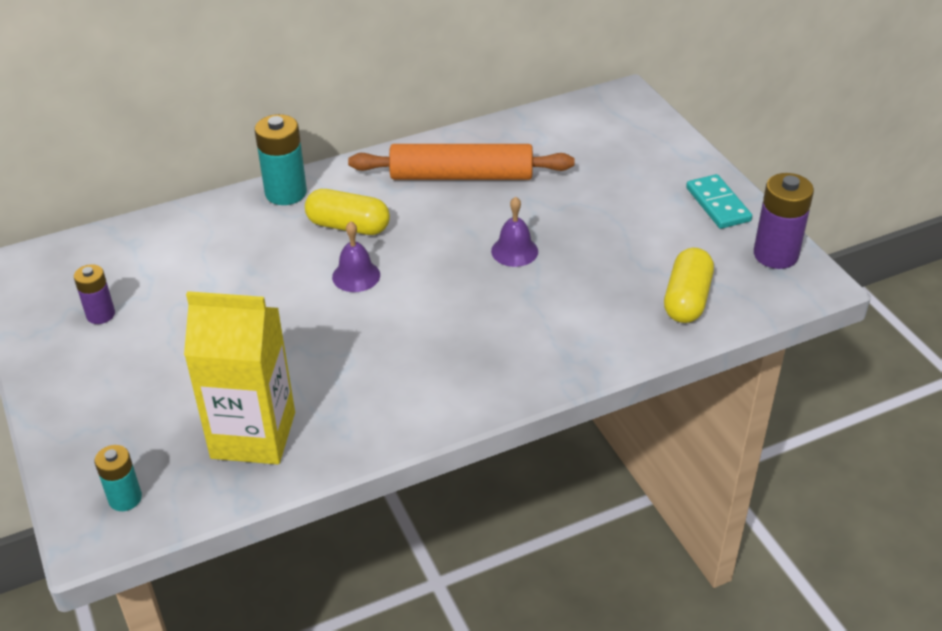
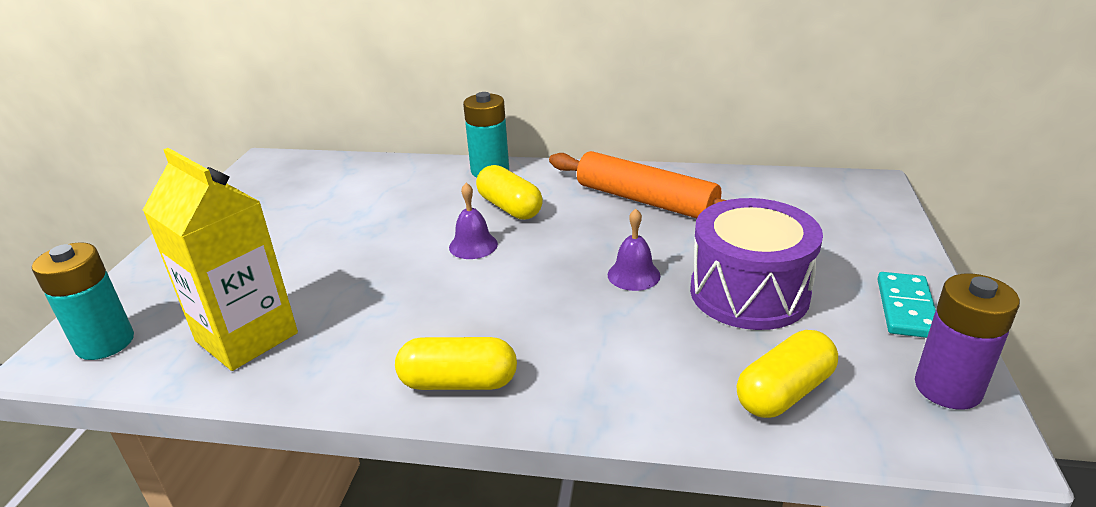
camera: 35 degrees right, 10 degrees down
purple battery [74,264,115,324] -> none
turquoise battery [94,445,142,511] -> turquoise battery [32,242,134,360], size x1.63
none -> yellow capsule [395,337,517,390]
none -> purple drum [690,198,823,330]

